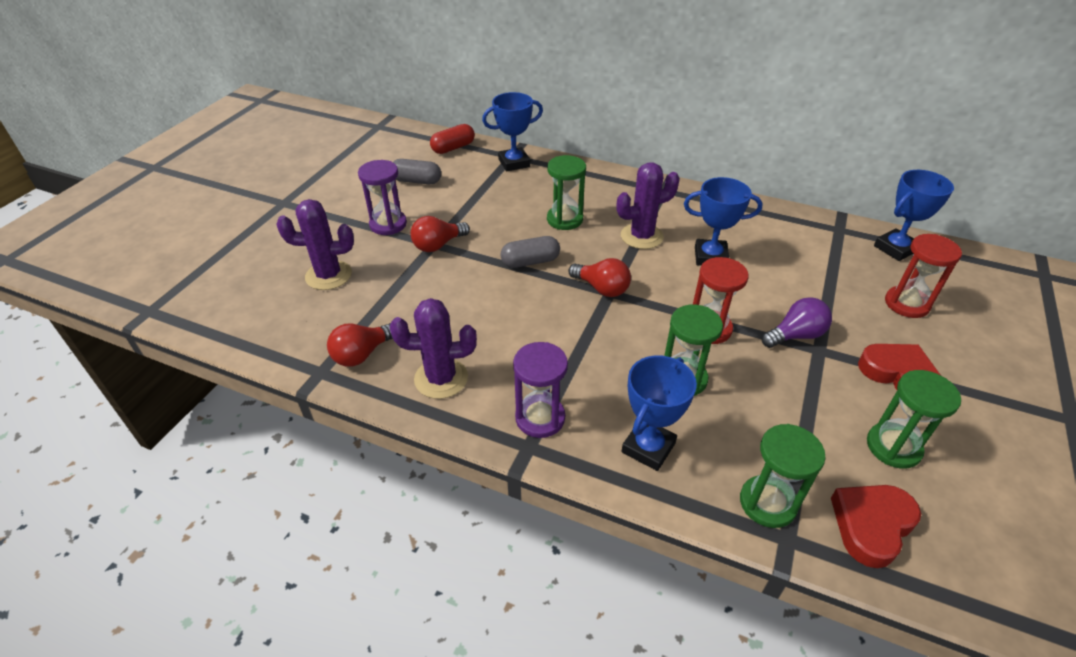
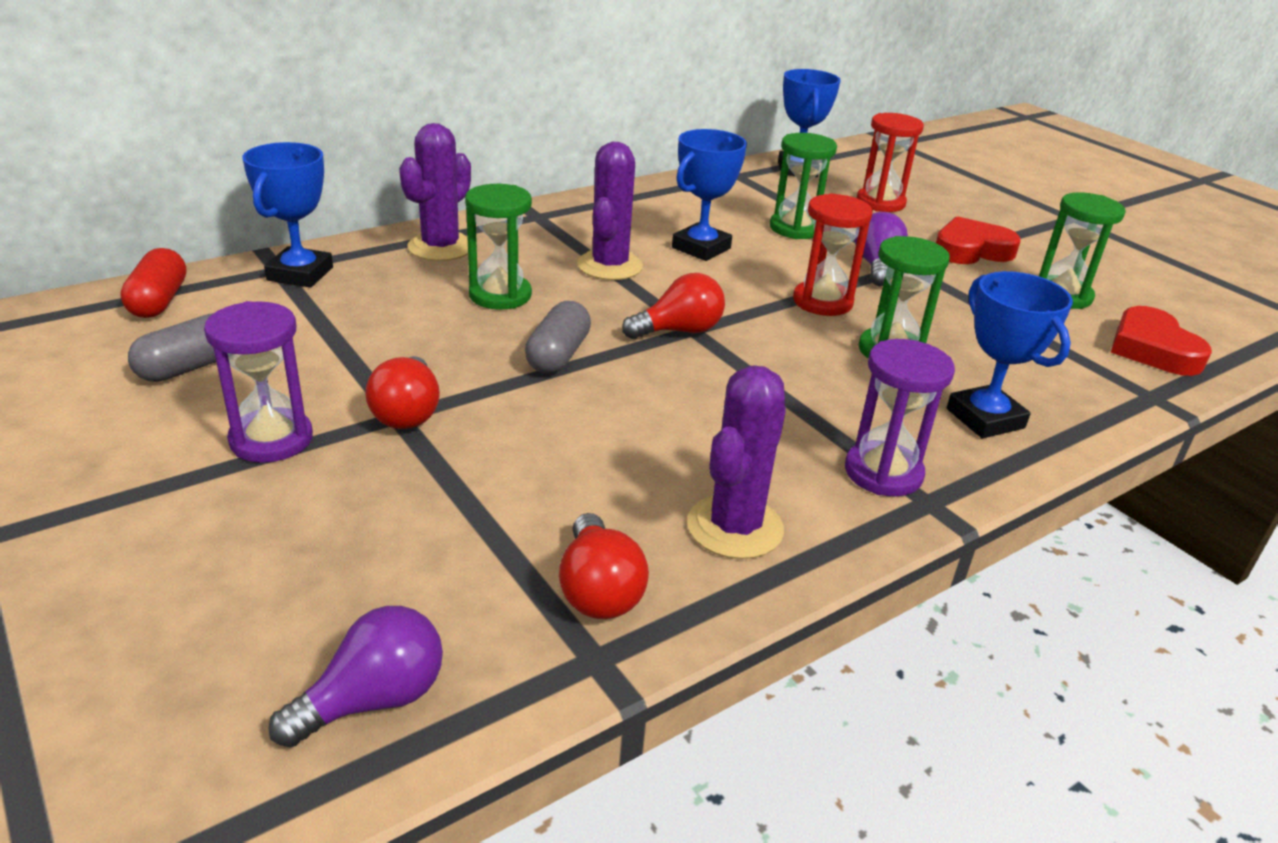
camera: 60 degrees left, 10 degrees down
purple cactus [276,199,354,290] -> purple cactus moved to [399,123,471,261]
green hourglass [740,424,826,528] -> green hourglass moved to [770,133,837,239]
none -> purple light bulb [268,606,443,748]

